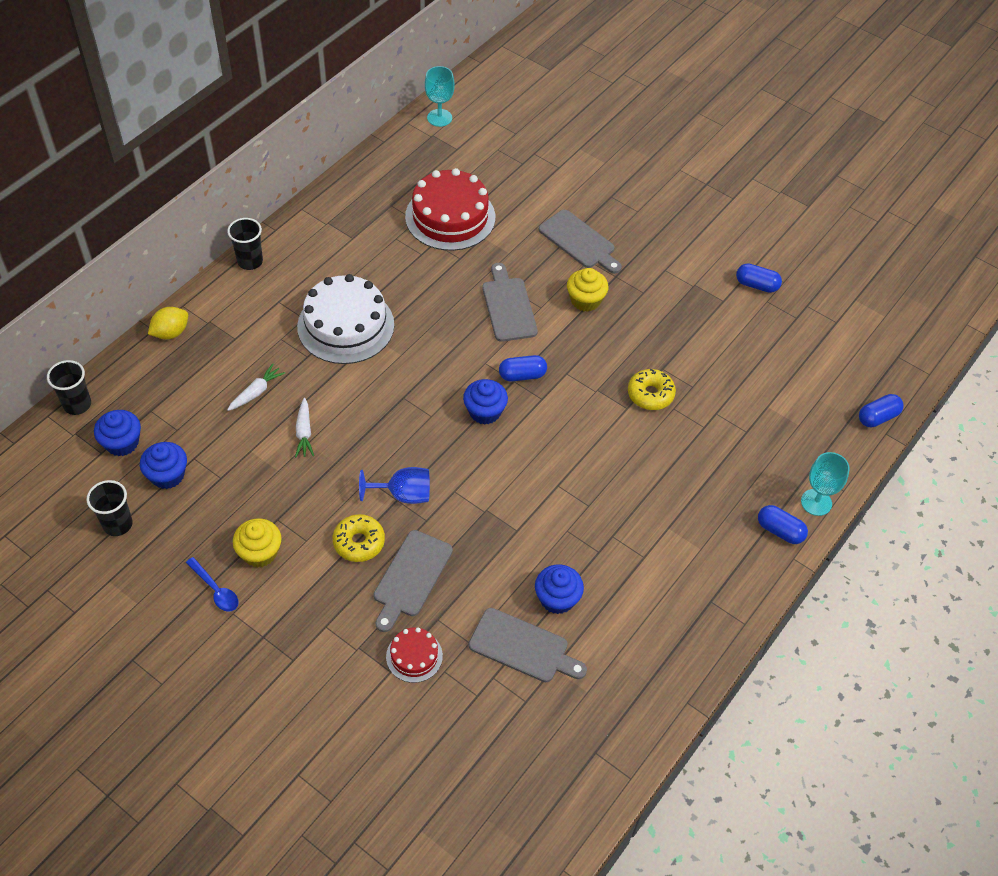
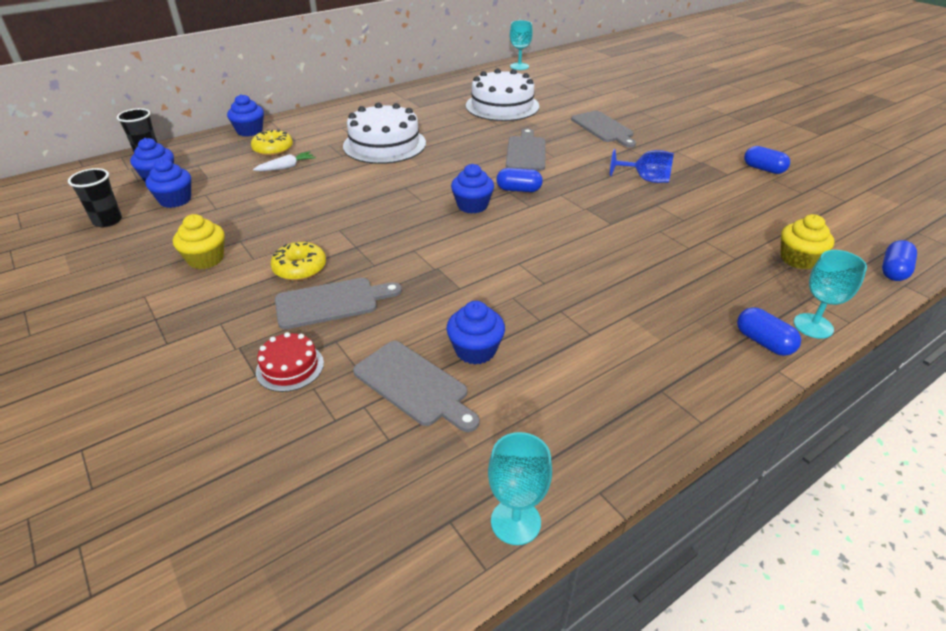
camera: 20 degrees right, 15 degrees down
yellow lemon [148,307,188,339] -> blue cupcake [227,94,264,137]
blue spoon [186,557,238,612] -> none
black cup [227,218,263,270] -> none
white carrot [295,398,314,457] -> none
blue goblet [359,467,430,504] -> blue goblet moved to [610,149,674,183]
grey cutting board [374,530,453,632] -> grey cutting board turned 150 degrees counterclockwise [275,278,402,329]
red cake [405,168,495,251] -> white cake [466,68,539,121]
yellow cupcake [567,268,608,312] -> yellow cupcake moved to [781,214,834,269]
yellow donut [628,369,676,410] -> yellow donut moved to [251,129,293,156]
blue capsule [859,394,904,427] -> blue capsule turned 45 degrees counterclockwise [882,240,917,281]
none -> turquoise goblet [488,432,552,545]

